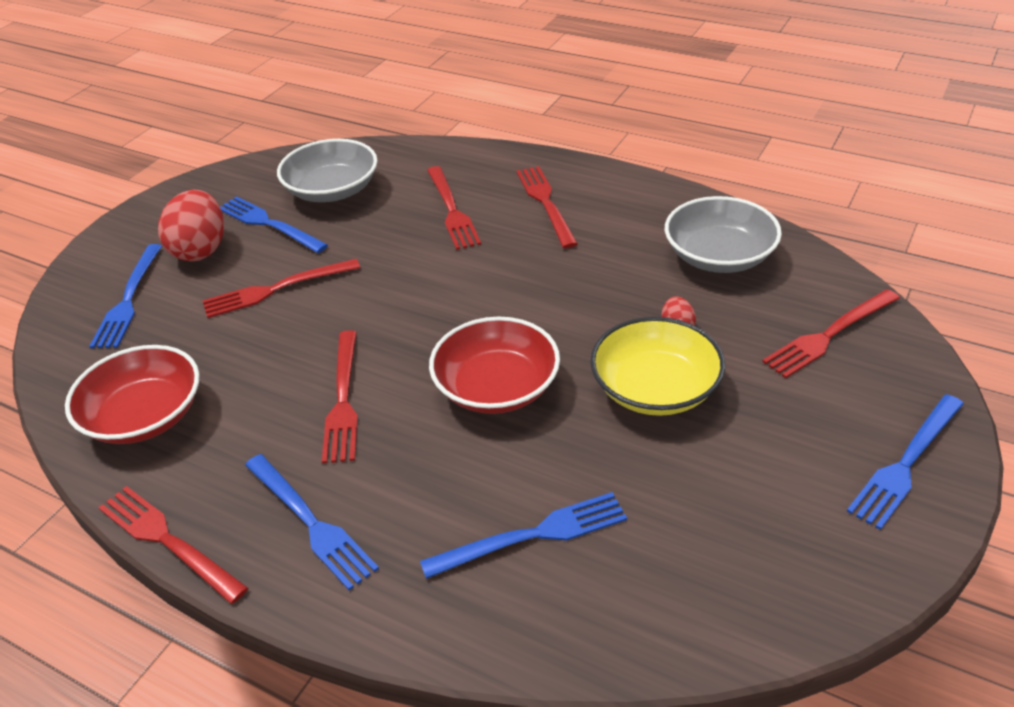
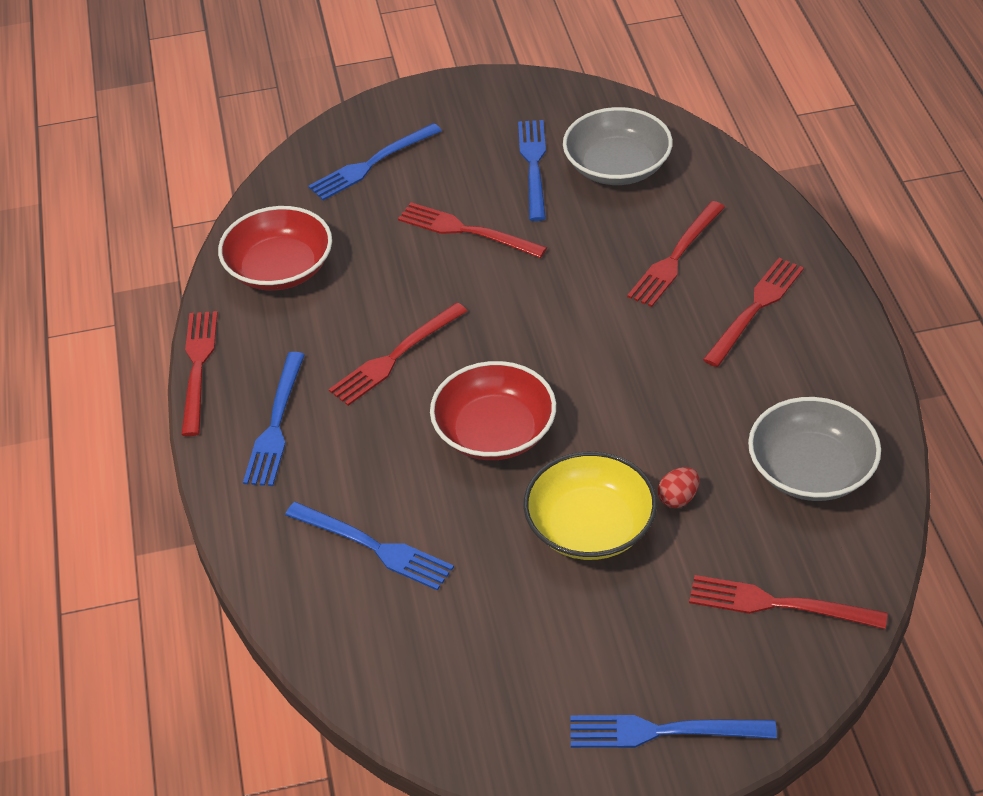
camera: 50 degrees right, 5 degrees up
red egg [158,190,224,262] -> none

